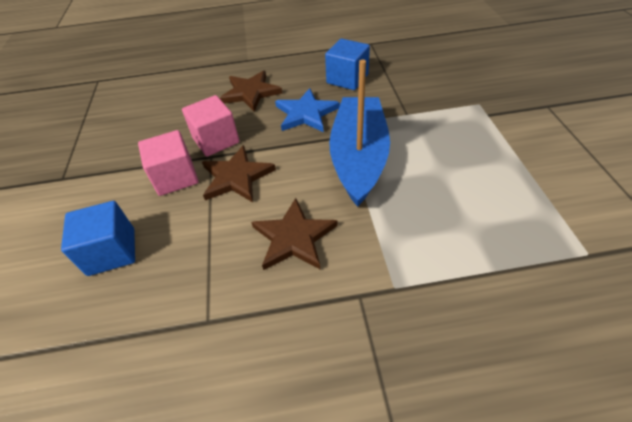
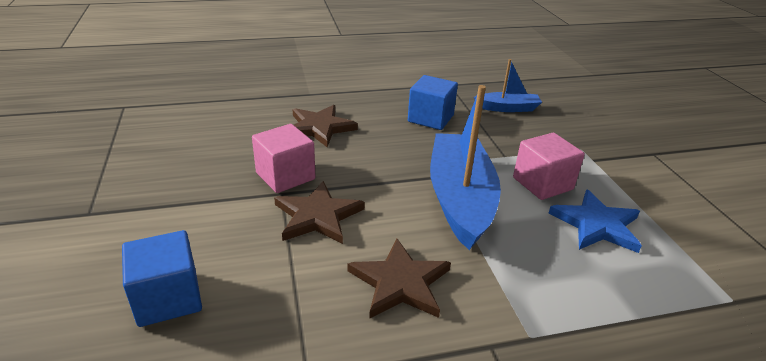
camera: 10 degrees left, 15 degrees down
pink cube [138,130,198,196] -> pink cube moved to [513,133,585,200]
blue star [275,88,340,132] -> blue star moved to [549,189,642,253]
none -> blue boat [474,59,542,112]

